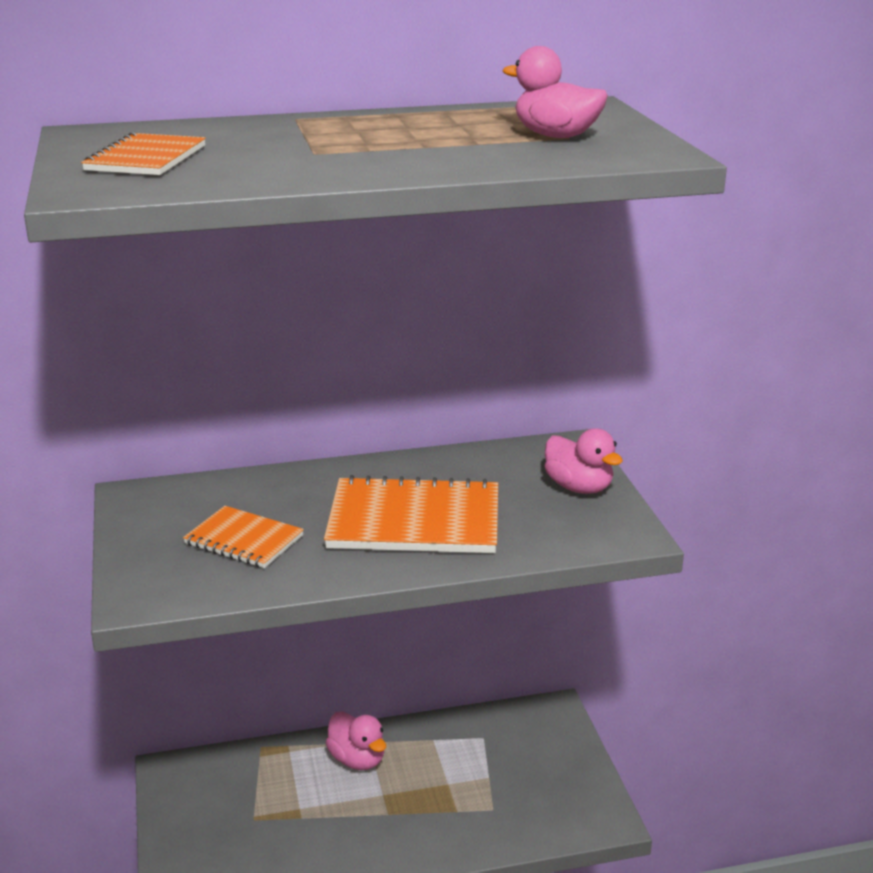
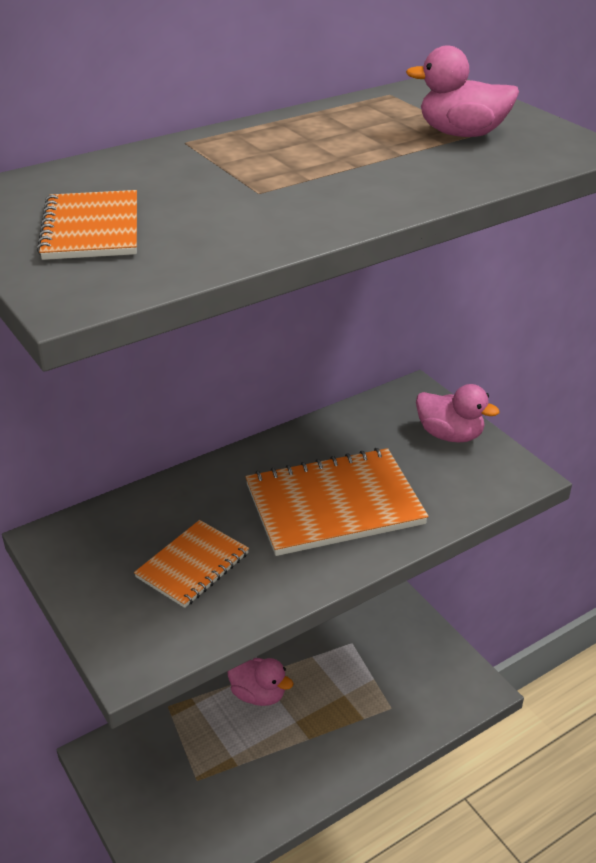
camera: 20 degrees left, 10 degrees up
orange notebook [183,506,304,568] -> orange notebook turned 60 degrees counterclockwise [134,520,249,608]

